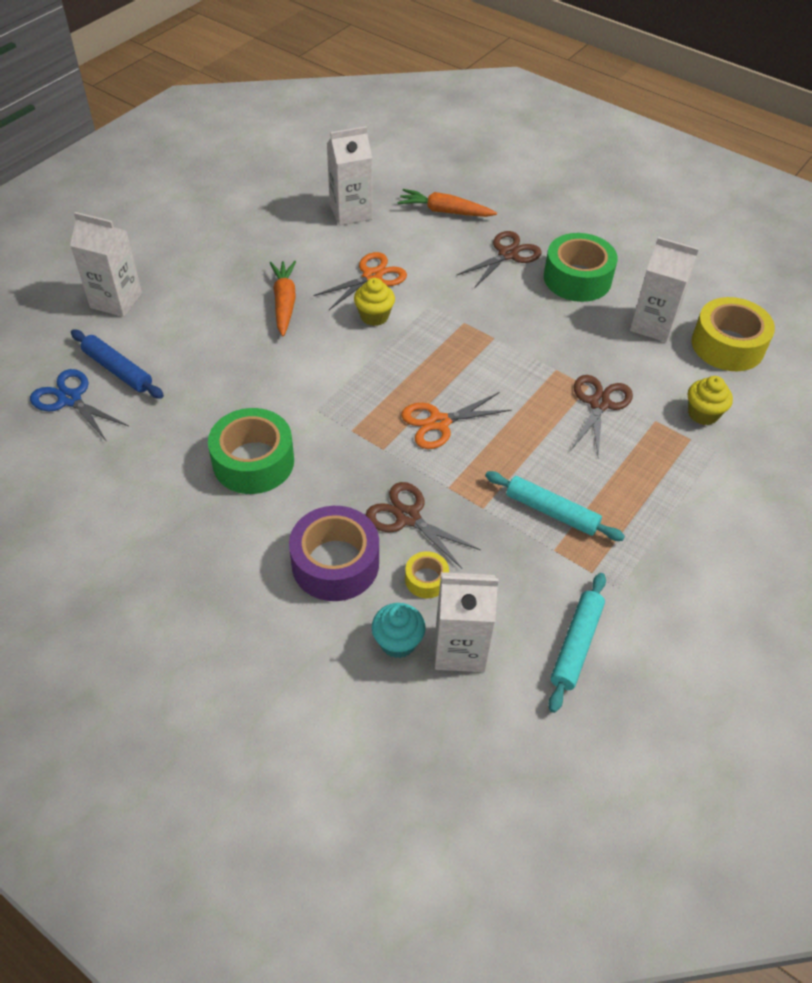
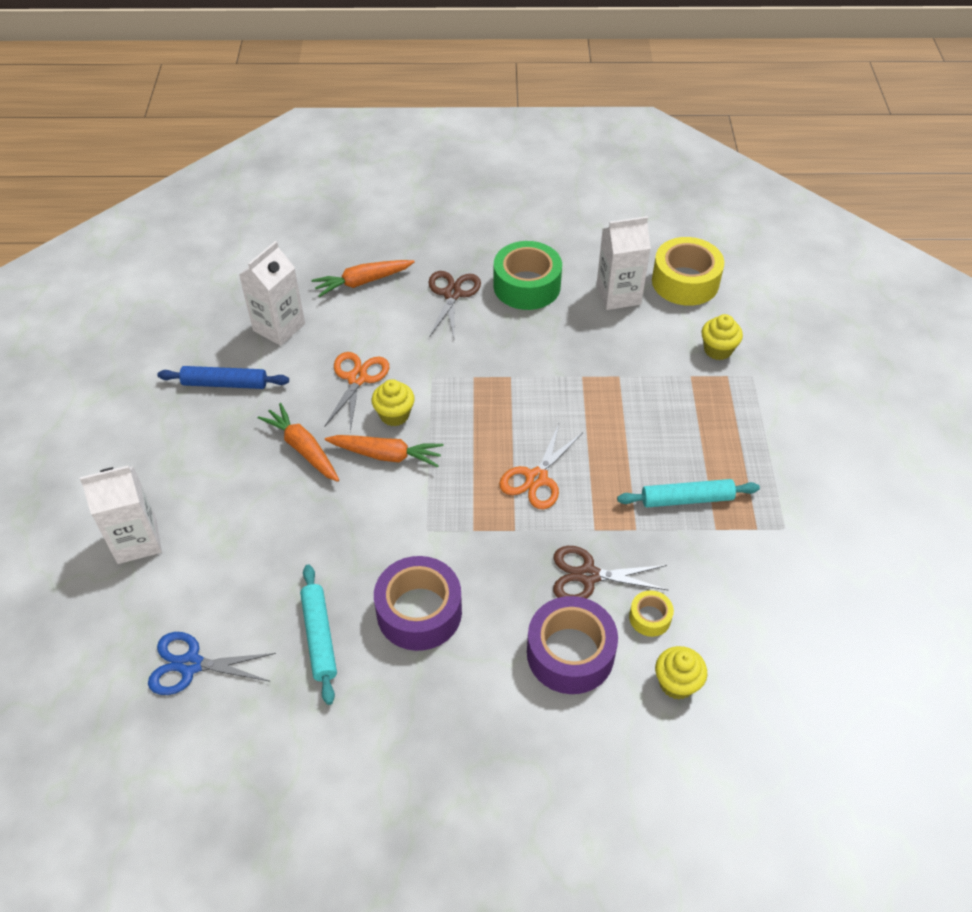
camera: 35 degrees left, 0 degrees up
blue rolling pin [71,330,164,399] -> blue rolling pin moved to [157,366,289,389]
green tape [208,408,294,494] -> purple tape [374,556,462,651]
turquoise cupcake [372,603,426,658] -> yellow cupcake [655,646,707,700]
white carton [435,572,498,672] -> none
turquoise rolling pin [548,573,606,713] -> turquoise rolling pin moved to [300,565,337,705]
brown scissors [571,375,633,457] -> none
none -> orange carrot [325,435,444,467]

